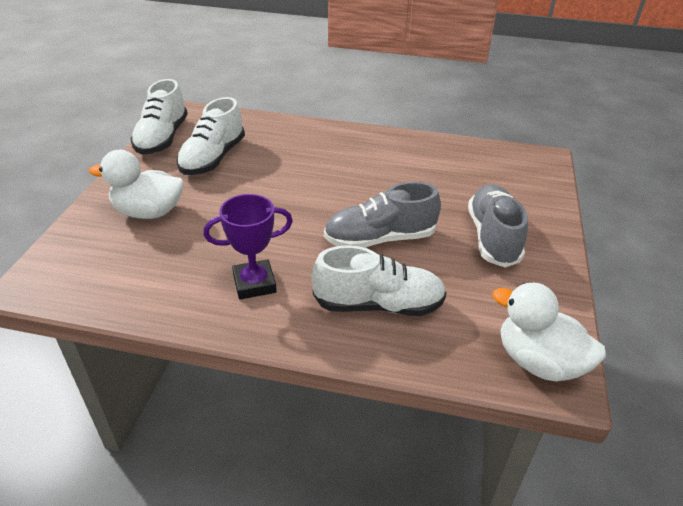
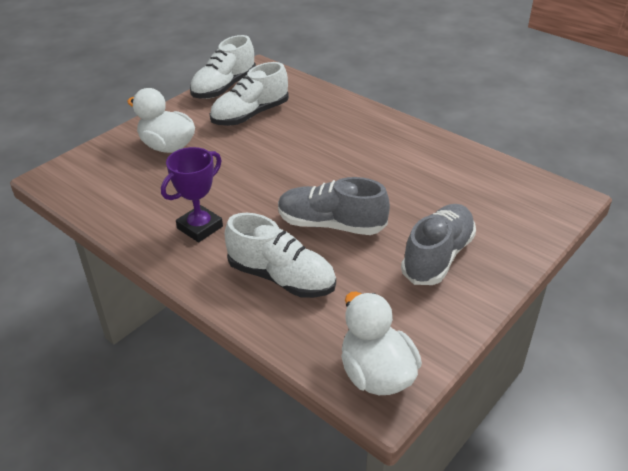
camera: 30 degrees right, 0 degrees up
purple trophy [203,194,293,299] -> purple trophy turned 60 degrees counterclockwise [161,147,223,242]

